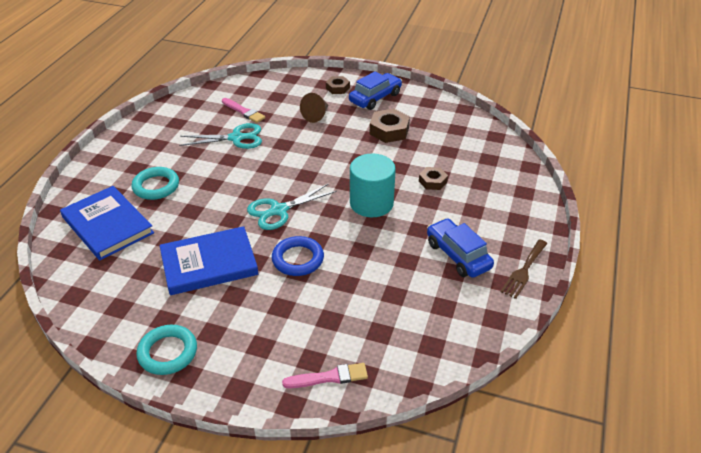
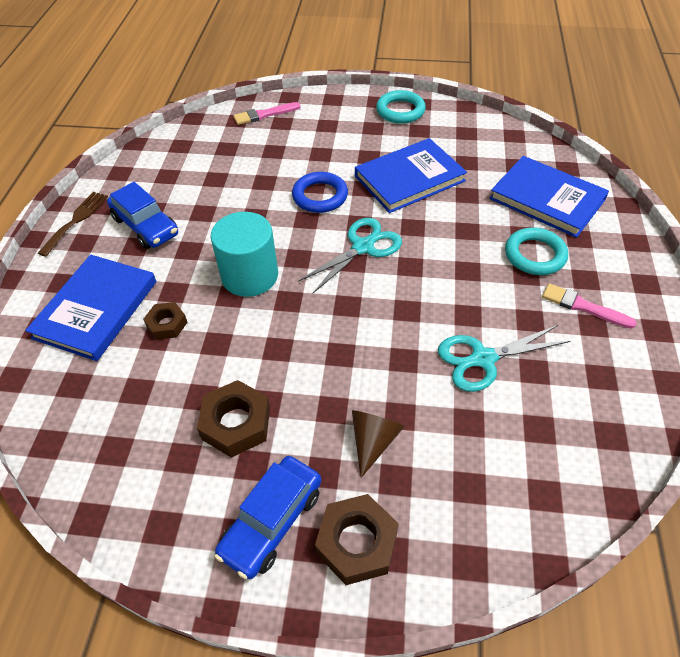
camera: 170 degrees right, 10 degrees up
pink brush [222,98,265,123] -> pink brush moved to [542,283,637,329]
brown nut [326,76,350,94] -> brown nut [315,494,399,585], size x1.61
none -> blue book [25,255,156,361]

